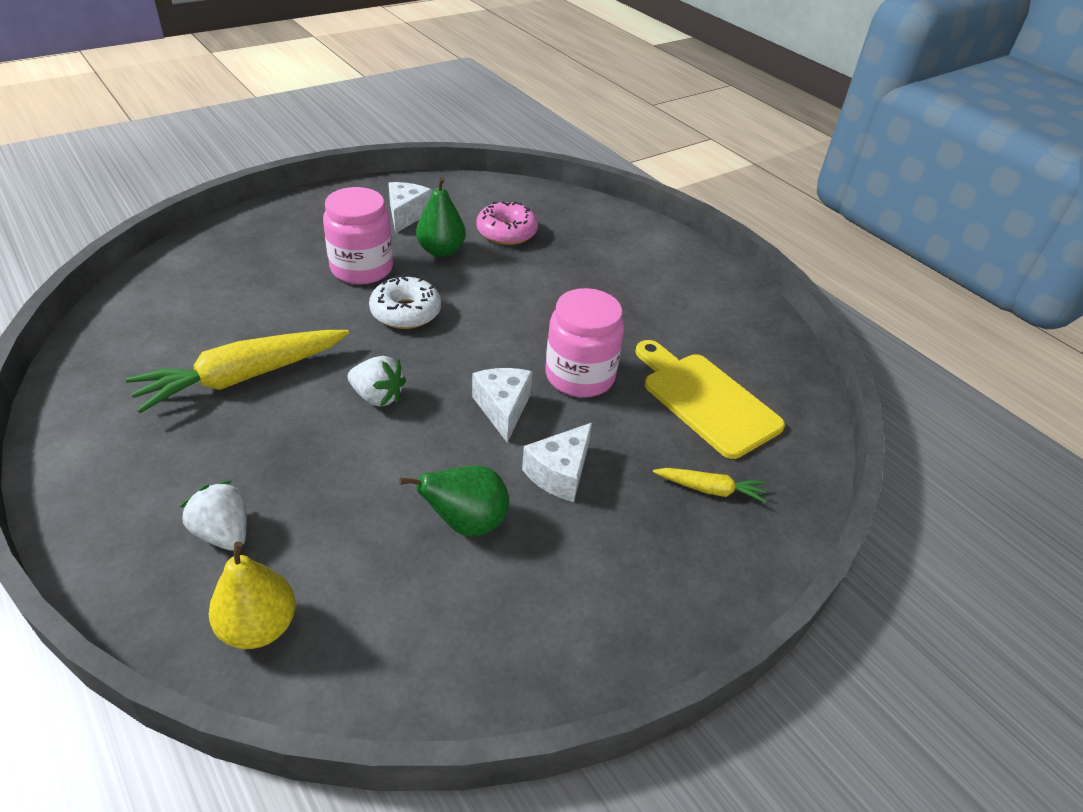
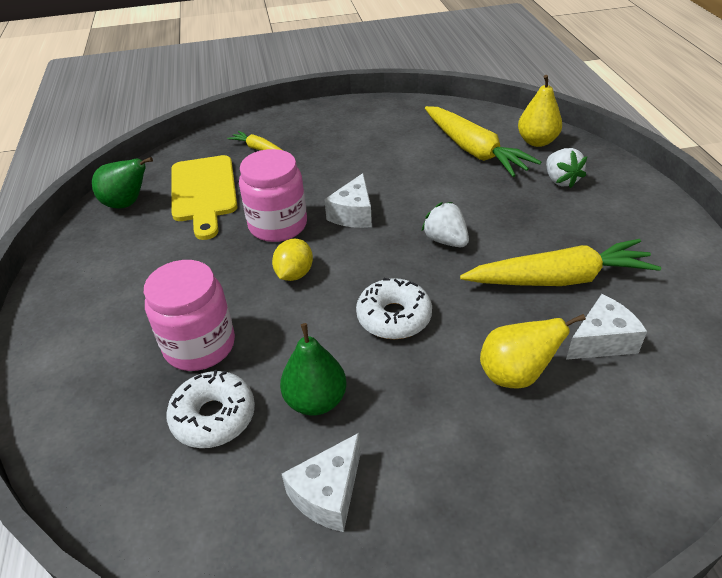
camera: 150 degrees left, 0 degrees up
pink jar [323,187,393,284] -> pink jar moved to [144,260,235,371]
green pear [399,466,509,537] -> green pear moved to [92,157,153,209]
pink donut [476,201,538,245] -> white donut [166,370,255,448]
white cheese [522,423,592,502] -> white cheese moved to [566,294,647,360]
none -> yellow lemon [272,239,313,281]
none -> yellow carrot [425,106,541,177]
none -> yellow pear [480,314,586,389]

